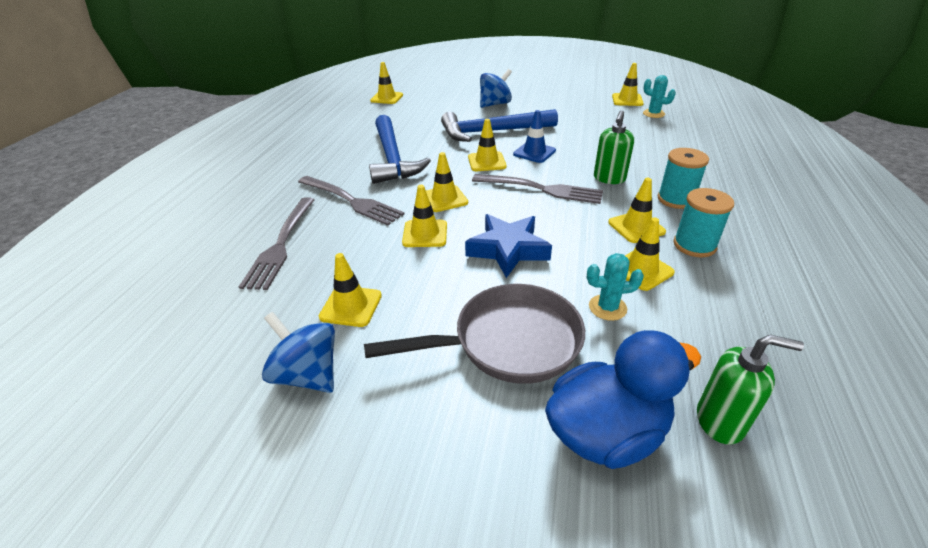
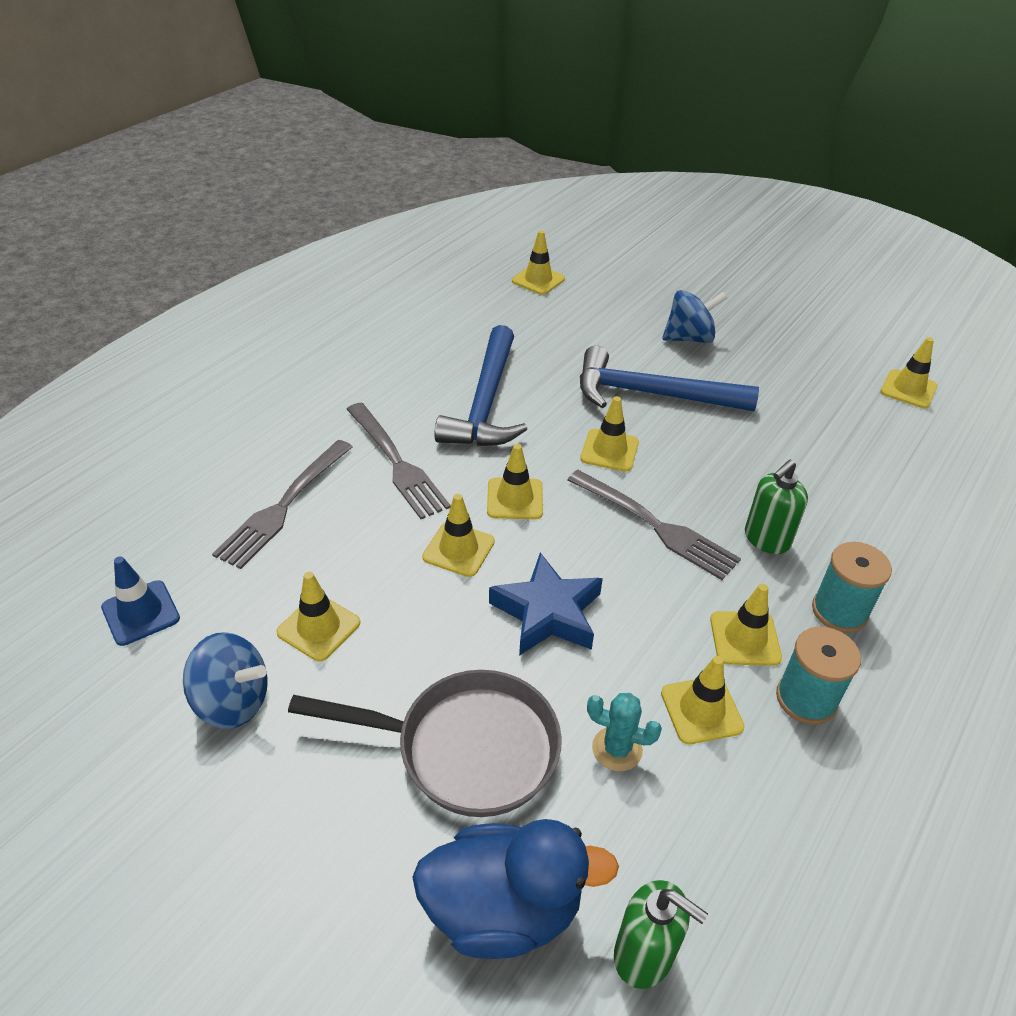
camera: 20 degrees right, 5 degrees up
blue spinning top [262,312,335,393] -> blue spinning top turned 135 degrees clockwise [183,632,268,729]
blue traffic cone [513,110,556,163] -> blue traffic cone moved to [101,556,180,646]
turquoise cactus [643,75,676,118] -> none

